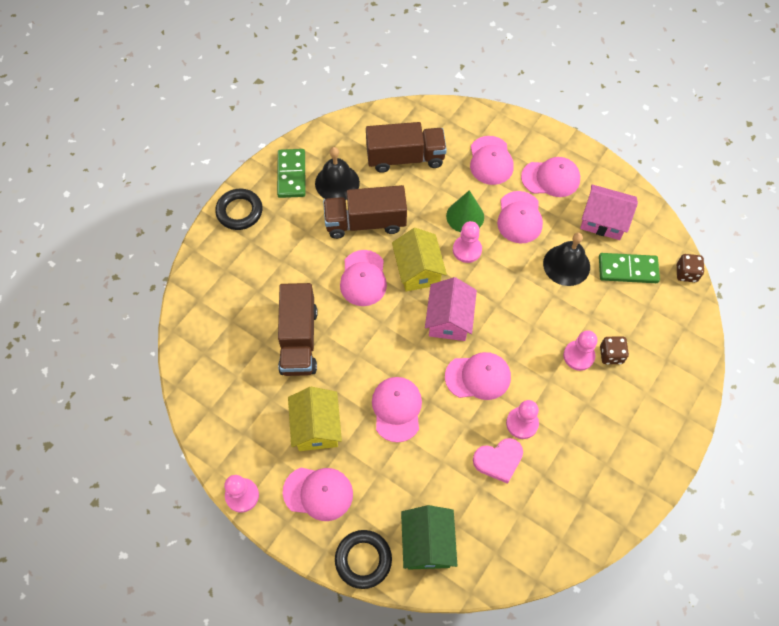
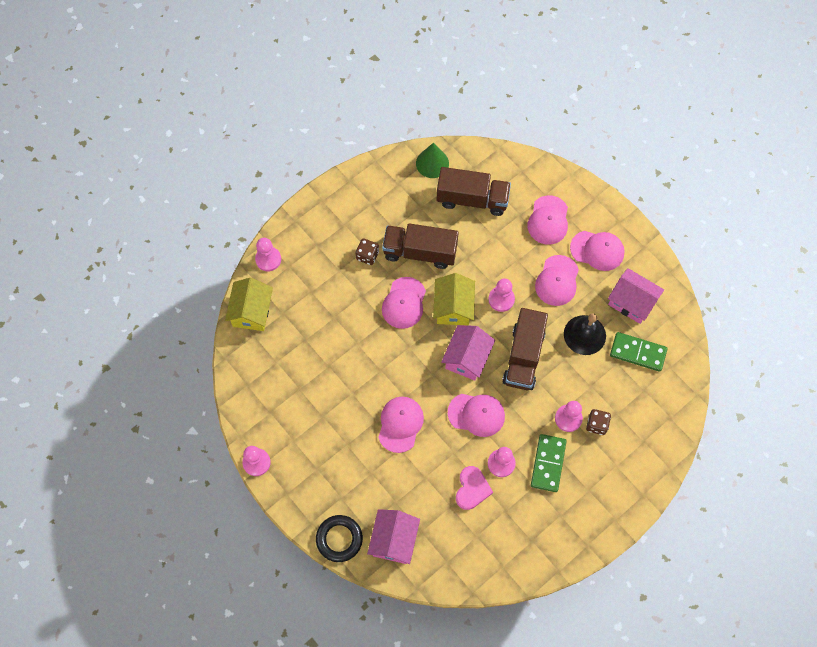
camera: 15 degrees right, 5 degrees up
black ring [215,189,262,230] -> none
green domino [277,149,305,198] -> green domino moved to [531,434,567,492]
brown truck [278,283,318,376] -> brown truck moved to [502,308,548,390]
pink cap [283,468,353,521] -> none
yellow house [288,387,342,451] -> yellow house moved to [225,278,273,331]
black bell [315,147,360,200] -> none
green house [401,505,457,570] -> pink house [367,509,420,564]
green cone [446,190,484,232] -> green cone moved to [416,143,449,178]
pink heart [473,438,523,484] -> pink heart turned 75 degrees counterclockwise [456,466,493,510]
brown dice [677,254,704,282] -> brown dice moved to [356,239,379,265]
none -> pink pawn [255,238,281,271]

